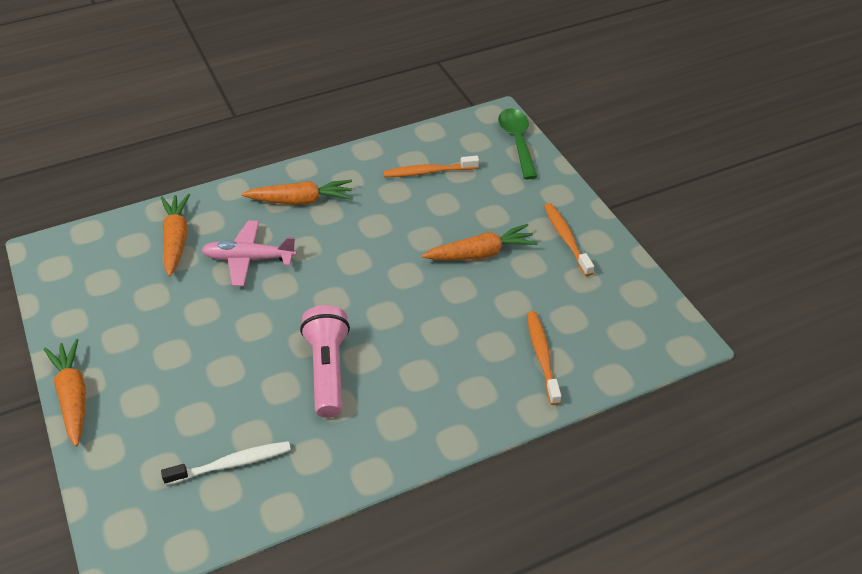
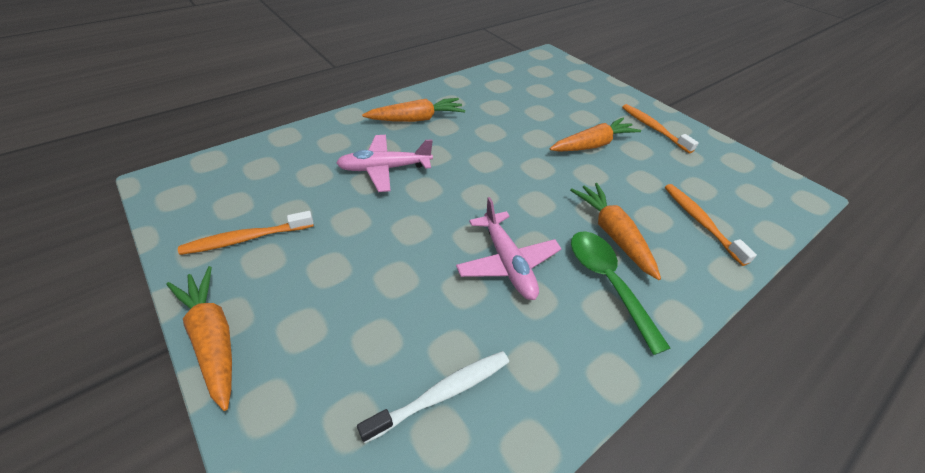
camera: 15 degrees left, 0 degrees up
orange carrot [161,194,190,276] -> orange carrot moved to [570,183,661,280]
pink flashlight [300,305,350,418] -> pink plane [456,197,562,300]
orange toothbrush [383,156,479,177] -> orange toothbrush moved to [178,211,314,255]
green spoon [498,109,537,179] -> green spoon moved to [571,231,670,355]

